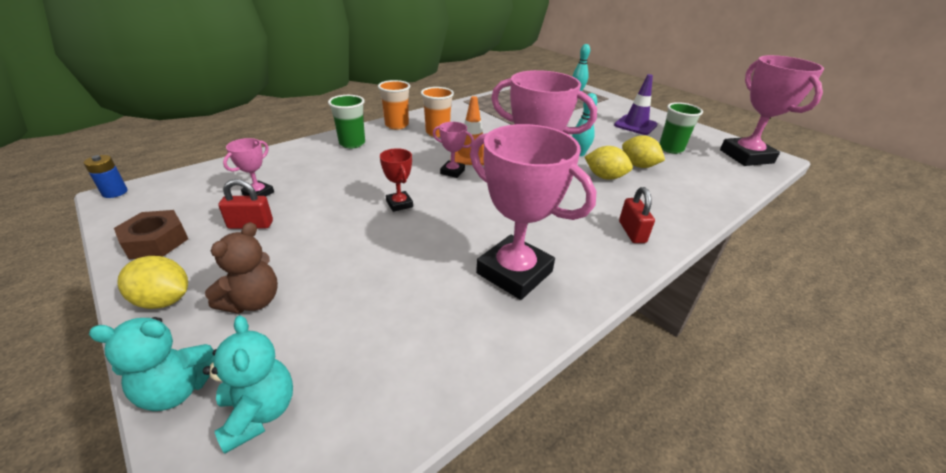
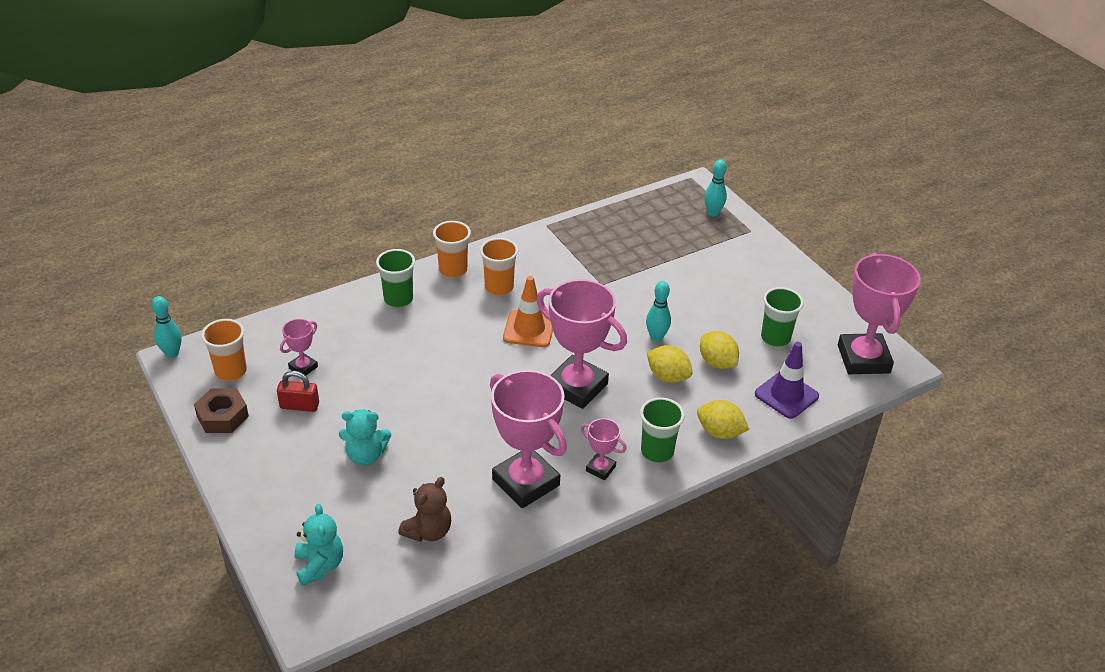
camera: 10 degrees right, 5 degrees up
blue battery [84,155,128,198] -> turquoise bowling pin [152,296,182,358]
turquoise teddy bear [89,317,214,411] -> turquoise teddy bear moved to [339,409,391,465]
yellow lemon [117,256,188,309] -> yellow lemon moved to [697,400,749,439]
brown teddy bear [205,222,278,314] -> brown teddy bear moved to [398,477,451,542]
red trophy [380,148,413,212] -> none
pink trophy [433,122,474,178] -> pink trophy moved to [581,418,627,480]
purple traffic cone [614,74,658,135] -> purple traffic cone moved to [755,342,819,419]
red padlock [619,187,655,243] -> green cup [640,397,685,463]
none -> orange cup [201,319,247,381]

